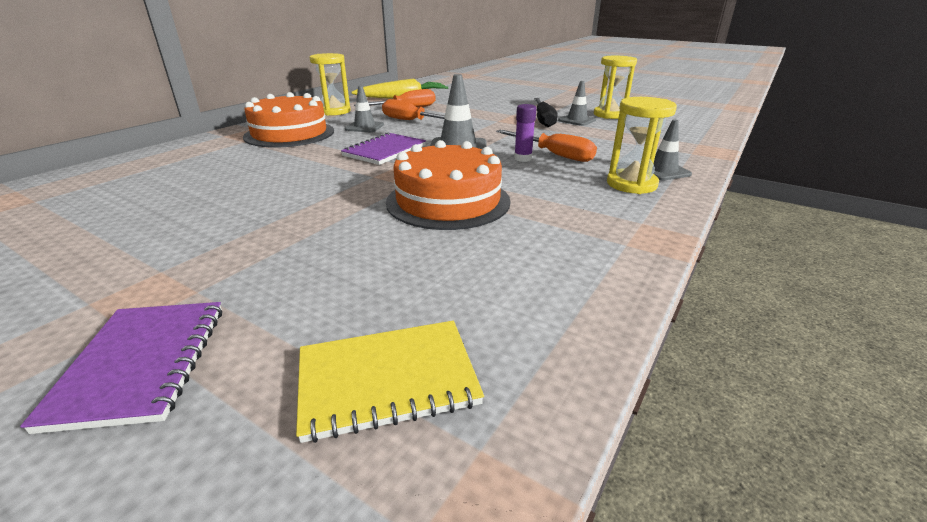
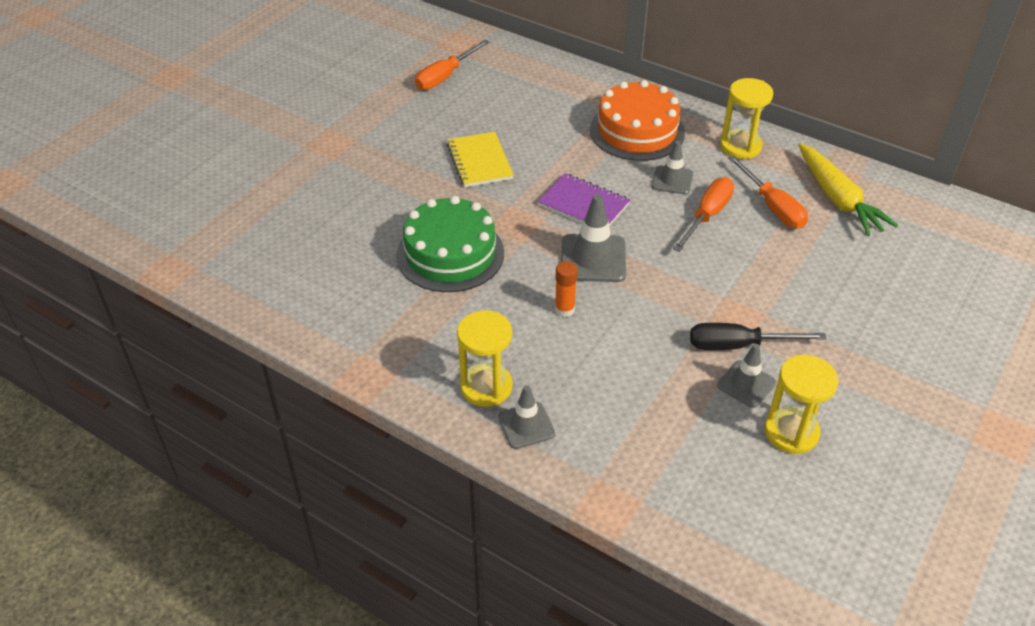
camera: 90 degrees right, 15 degrees up
purple notebook [20,302,222,434] -> none
yellow notebook [296,321,484,443] -> yellow notebook moved to [447,132,514,187]
orange cake [386,140,511,230] -> green cake [396,196,504,292]
orange screwdriver [496,130,597,162] -> orange screwdriver moved to [415,40,489,90]
purple glue stick [514,104,537,162] -> orange glue stick [555,261,578,317]

